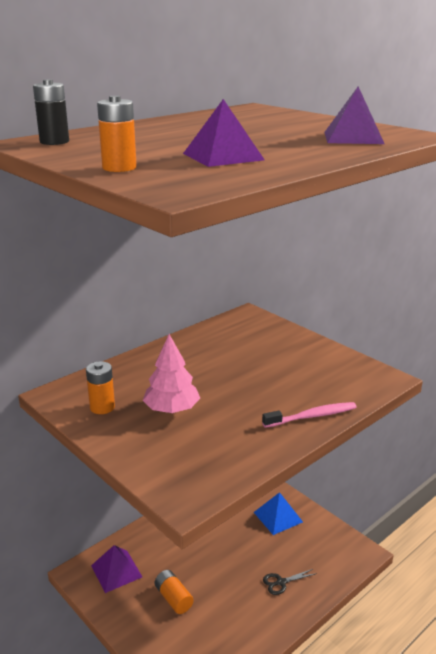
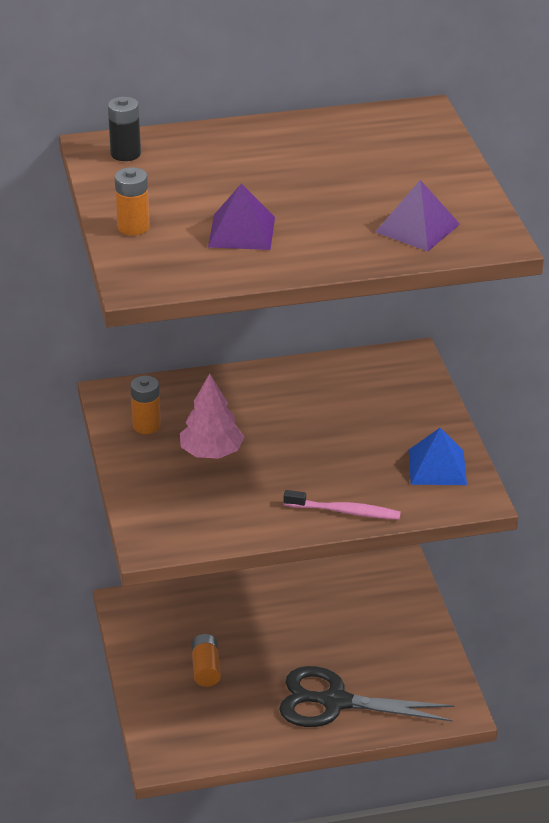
camera: 30 degrees right, 10 degrees up
purple pyramid [91,545,142,593] -> none
blue pyramid [254,492,303,535] -> blue pyramid moved to [409,428,467,485]
black scissors [263,569,317,595] -> black scissors [279,666,455,727], size x2.45

